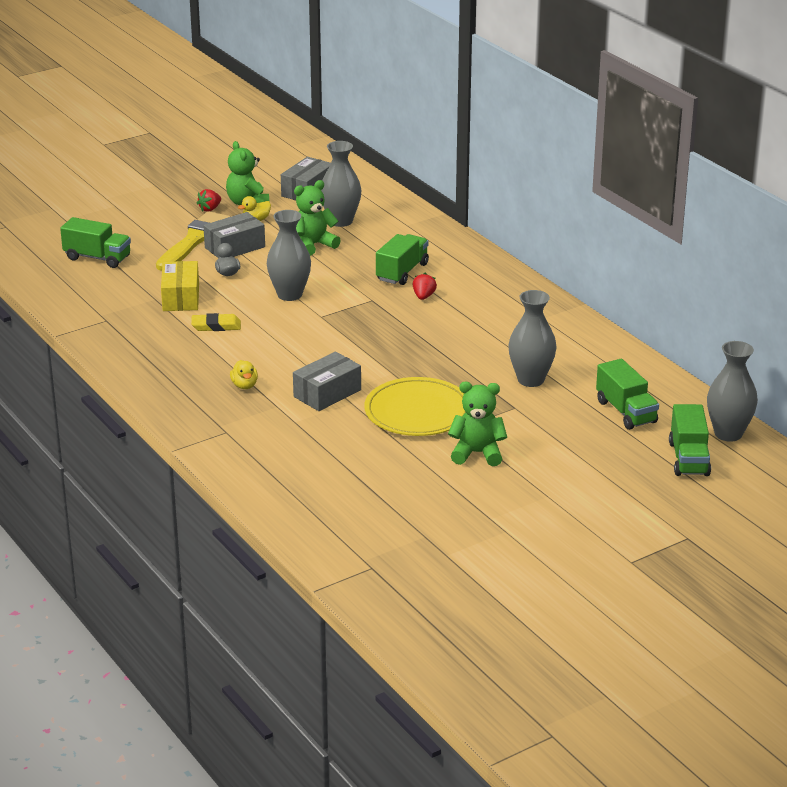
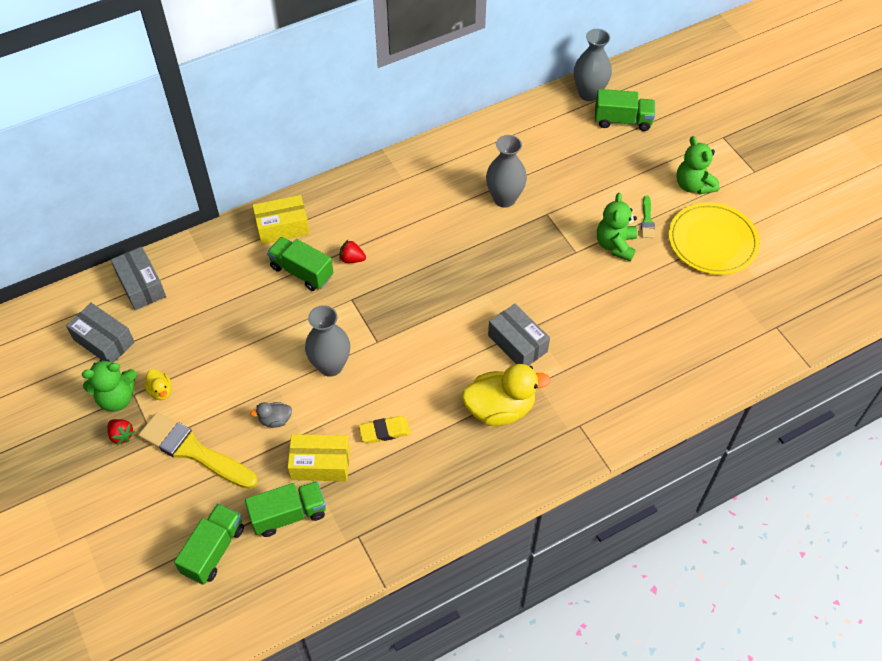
camera: 85 degrees left, 25 degrees up
yellow eraser [191,313,241,331] -> yellow eraser turned 75 degrees clockwise [359,416,410,443]
grey box [203,212,265,258] -> grey box moved to [111,247,166,310]
yellow duck [230,360,258,389] -> yellow duck [462,364,550,426], size x2.16
green teddy bear [294,180,341,256] -> green teddy bear moved to [676,136,720,195]
grey vase [321,141,361,227] -> none
yellow plate [364,377,466,436] -> yellow plate moved to [668,202,760,275]
green truck [596,359,659,430] -> green truck moved to [245,481,326,537]
none -> yellow box [252,195,310,244]
none -> green brush [641,195,655,238]

